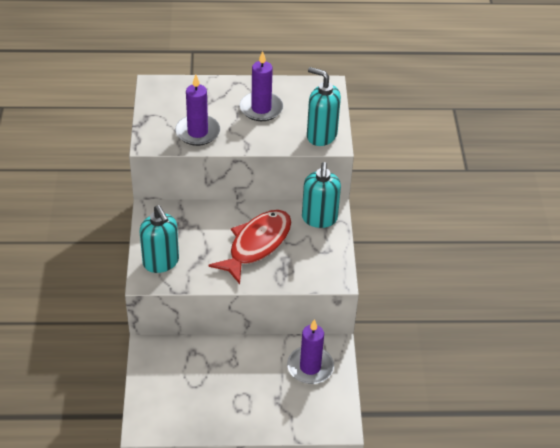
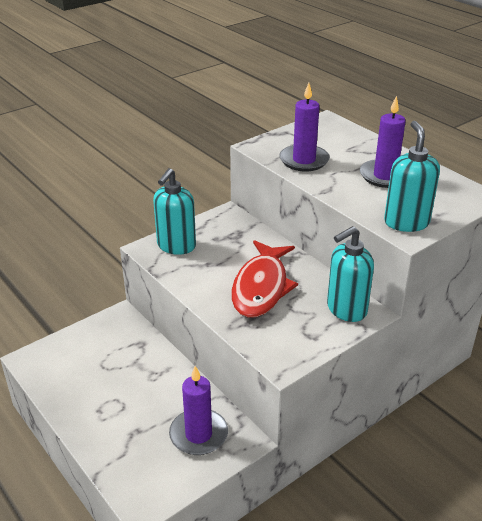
camera: 55 degrees right, 10 degrees down
red fish [208,210,291,284] -> red fish turned 105 degrees clockwise [231,240,298,318]

